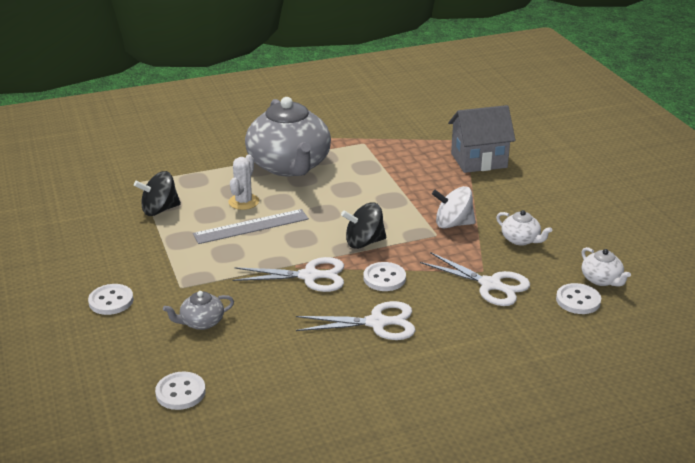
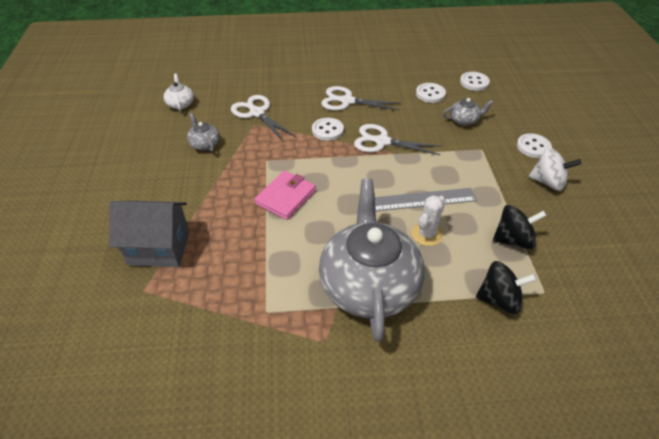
camera: 165 degrees left, 15 degrees up
black spinning top [341,202,386,249] -> black spinning top moved to [476,261,537,314]
white spinning top [432,186,476,228] -> white spinning top moved to [528,147,581,191]
white teapot [496,210,552,246] -> grey teapot [187,113,220,152]
white button [556,283,601,314] -> white button moved to [416,83,446,103]
none -> pink wallet [254,171,316,220]

